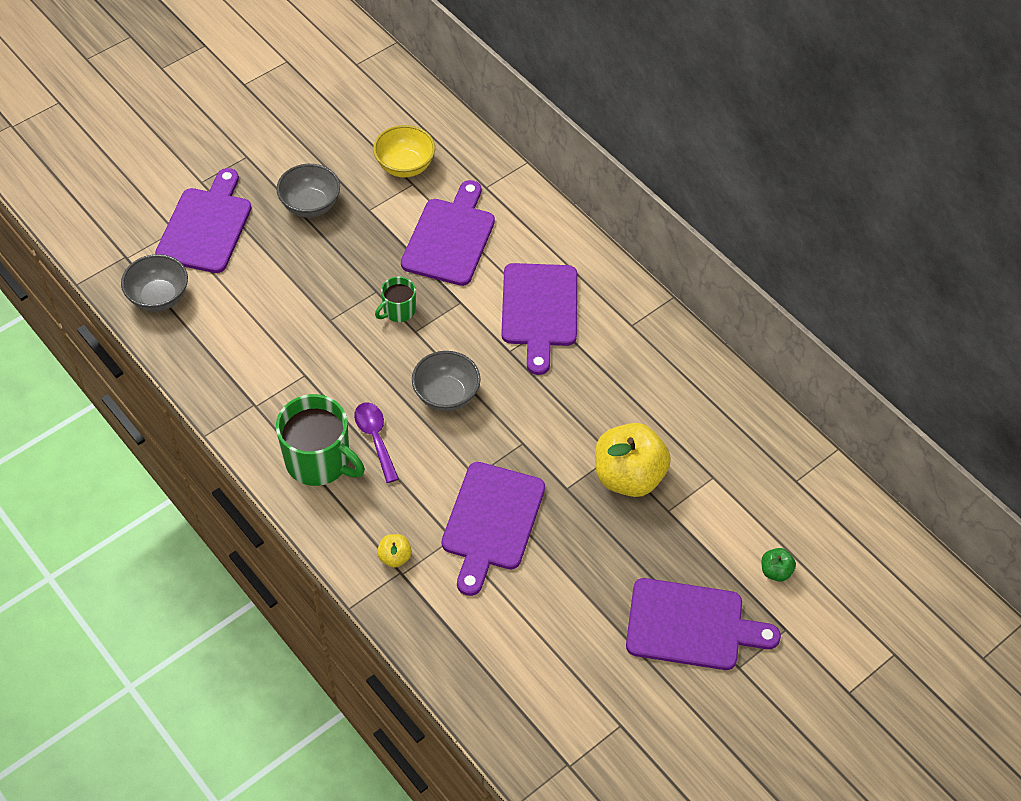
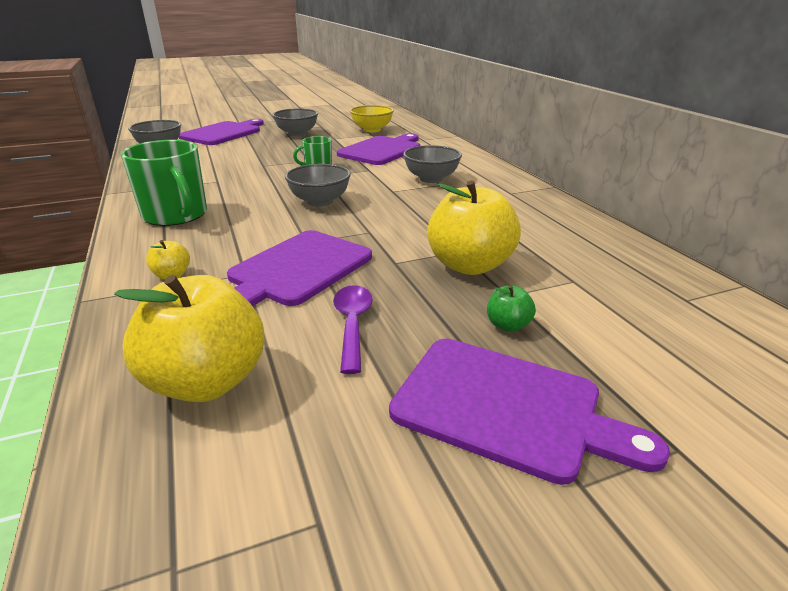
camera: 20 degrees right, 25 degrees down
purple spoon [354,402,399,483] -> purple spoon moved to [333,285,373,374]
purple cutting board [501,263,577,375] -> grey bowl [403,145,462,183]
green apple [762,548,796,582] -> green apple moved to [487,285,536,332]
none -> yellow apple [114,275,264,402]

